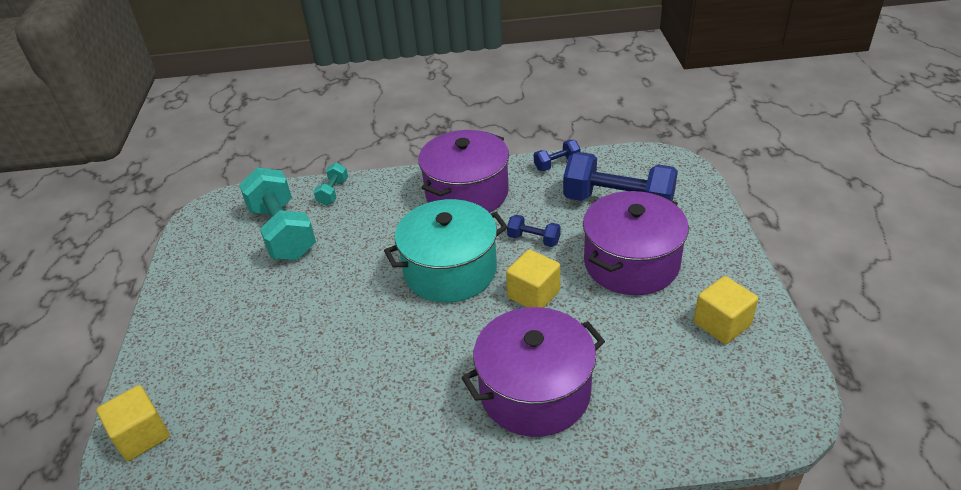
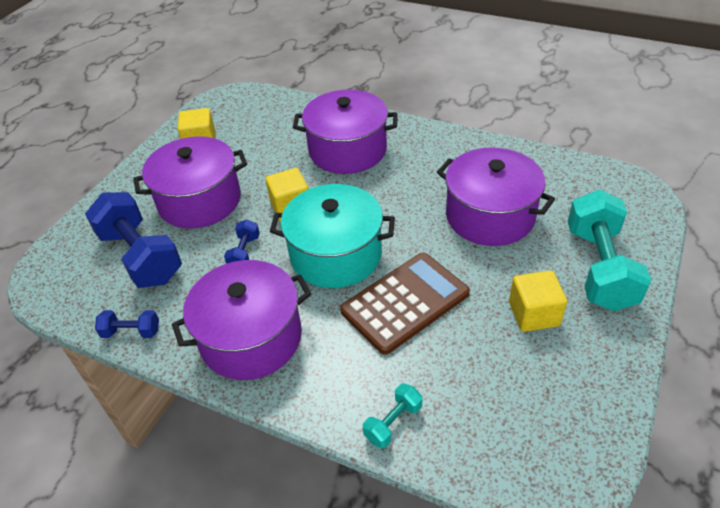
camera: 150 degrees left, 5 degrees up
yellow cube [97,385,170,461] -> yellow cube moved to [509,270,567,332]
turquoise dumbbell [239,167,316,260] -> turquoise dumbbell moved to [568,190,651,311]
blue dumbbell [507,215,561,247] -> blue dumbbell turned 45 degrees clockwise [224,219,260,264]
none -> brown calculator [340,253,470,355]
none -> purple pot [437,147,555,246]

